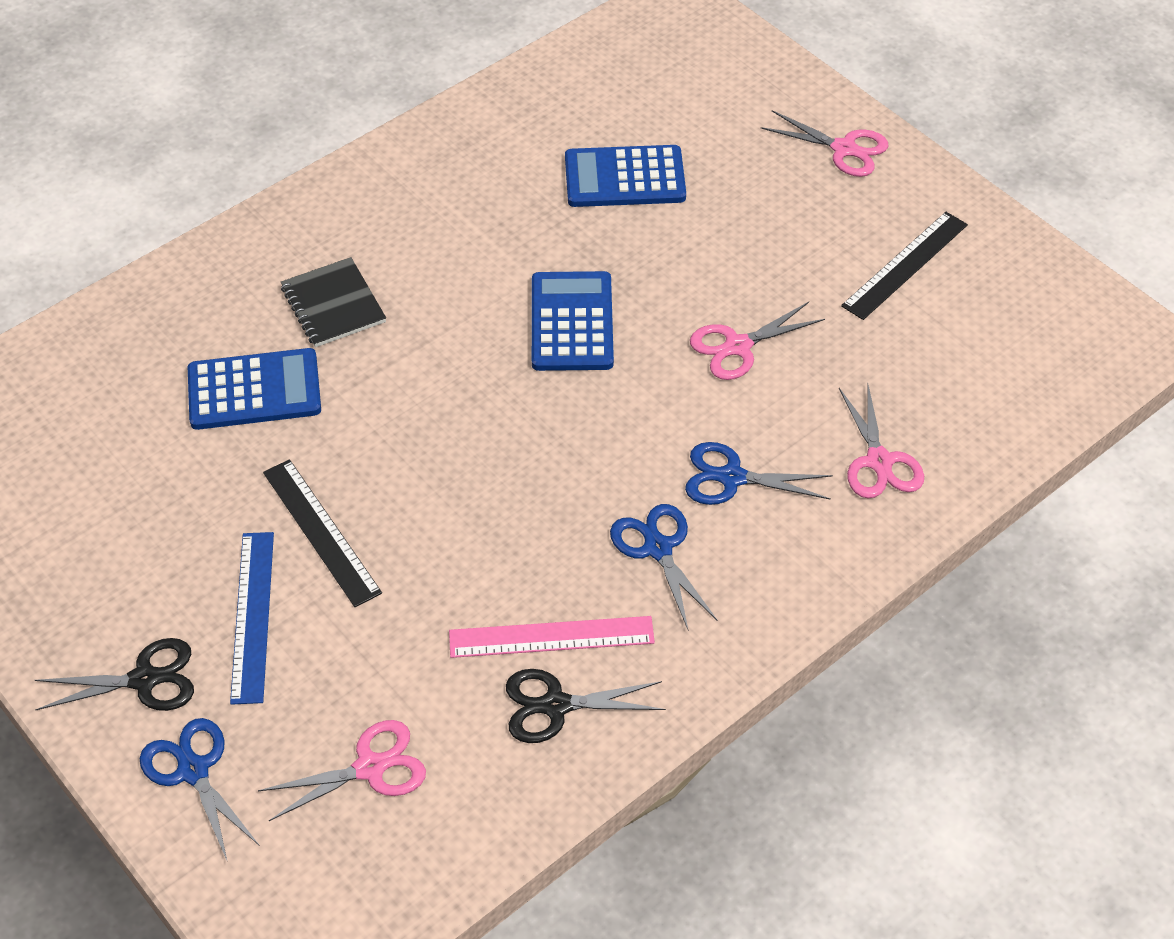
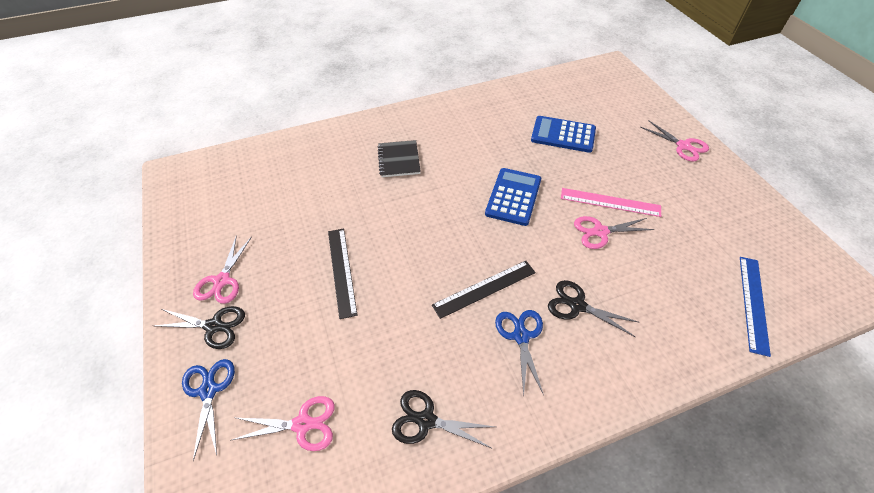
camera: 20 degrees right, 0 degrees up
blue calculator [188,348,321,430] -> none
blue ruler [230,532,274,705] -> blue ruler moved to [740,257,771,357]
pink ruler [449,616,655,658] -> pink ruler moved to [561,188,661,217]
blue scissors [685,442,833,505] -> black scissors [548,280,640,337]
pink scissors [839,385,924,498] -> pink scissors moved to [193,235,252,304]
black ruler [841,212,968,320] -> black ruler moved to [432,261,536,319]

